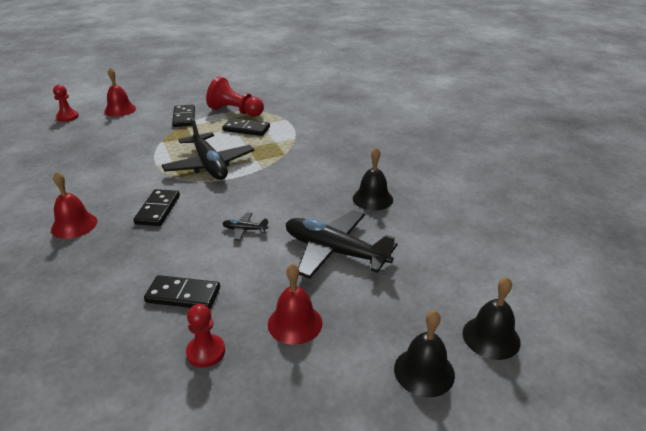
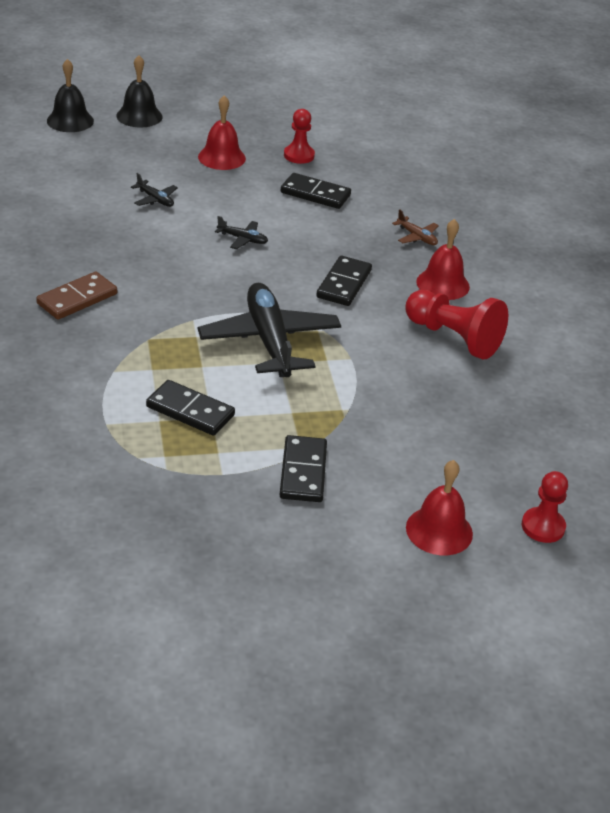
camera: 170 degrees left, 5 degrees up
red pawn [206,76,264,117] -> red pawn moved to [405,290,508,359]
black plane [286,210,397,279] -> black plane [131,173,178,207], size x0.42
black bell [353,147,393,211] -> none
none -> brown domino [36,272,117,320]
none -> brown plane [392,209,439,245]

